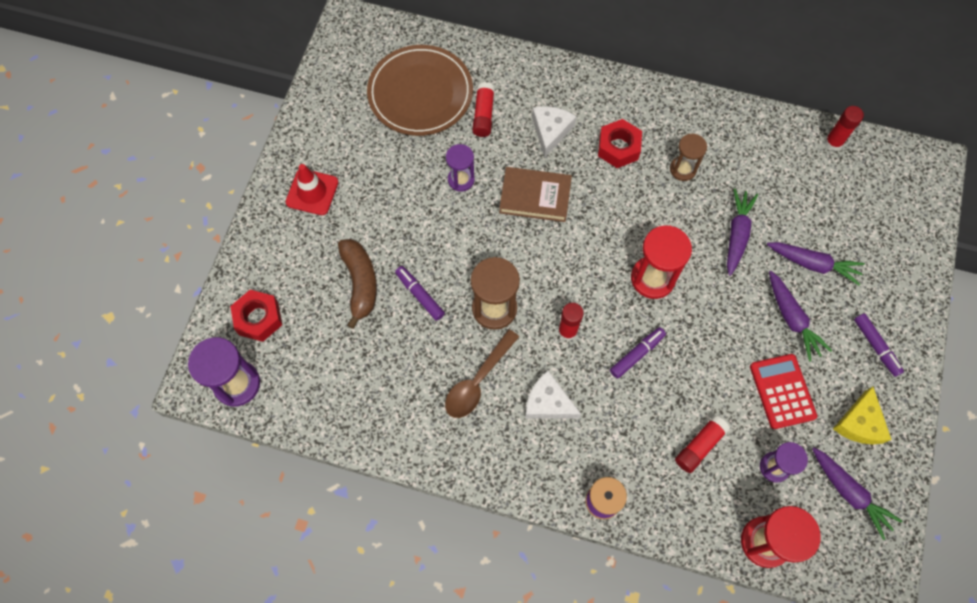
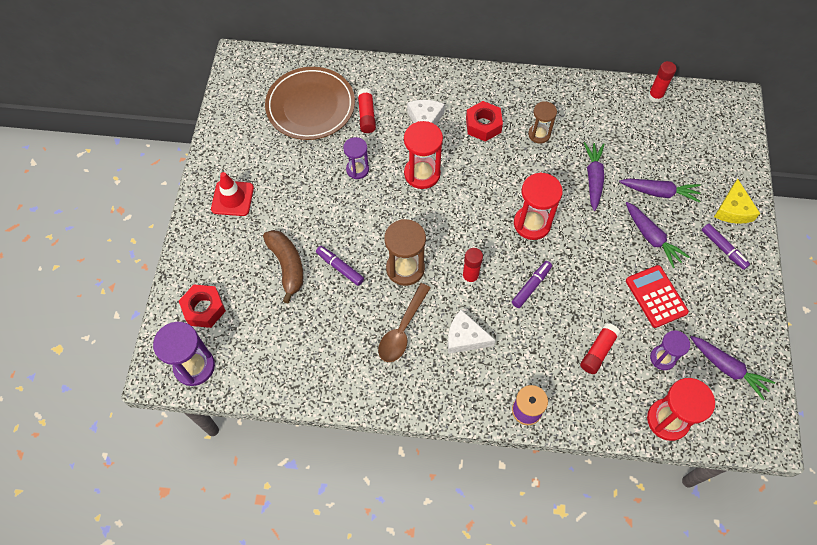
camera: 10 degrees left, 5 degrees down
brown book [499,167,572,222] -> red hourglass [404,121,443,189]
yellow cheese [833,386,892,445] -> yellow cheese moved to [714,179,760,224]

